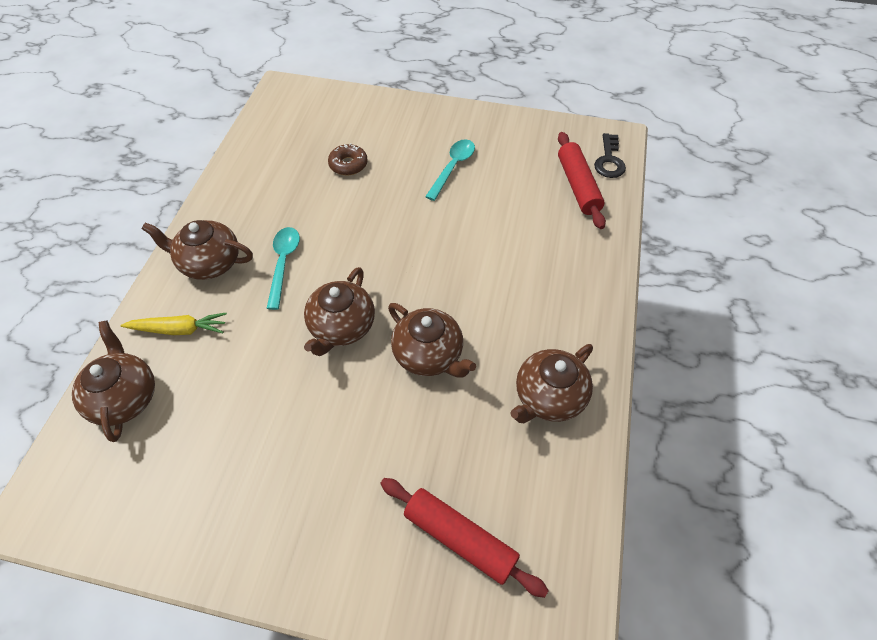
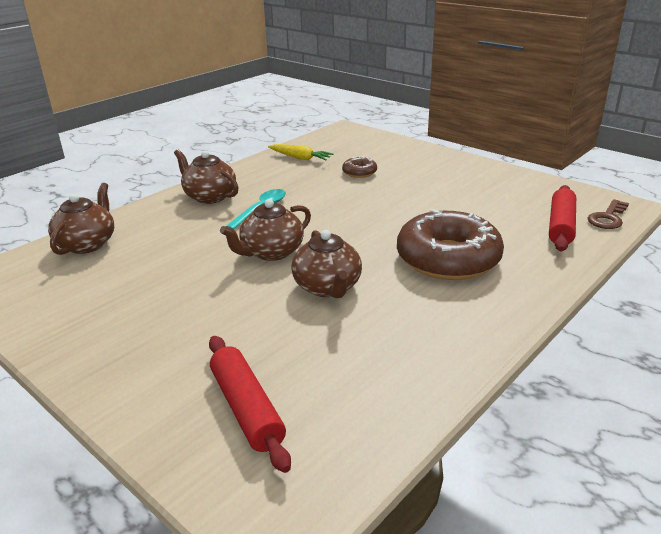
camera: 30 degrees right, 25 degrees down
yellow carrot [121,313,227,335] -> yellow carrot moved to [268,144,334,160]
turquoise spoon [425,139,475,201] -> none
brown teapot [510,344,593,423] -> none
black key [594,133,626,178] -> brown key [588,199,629,229]
none -> brown donut [397,209,504,280]

